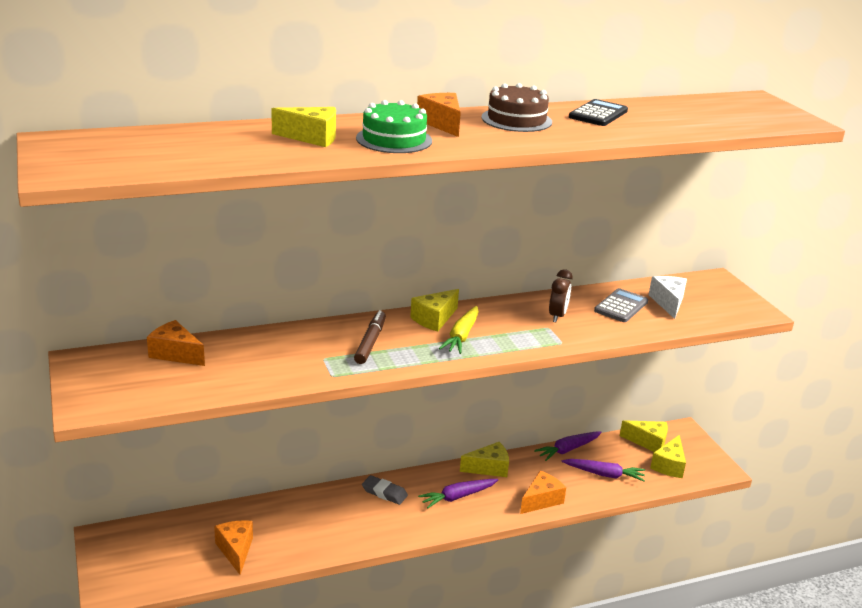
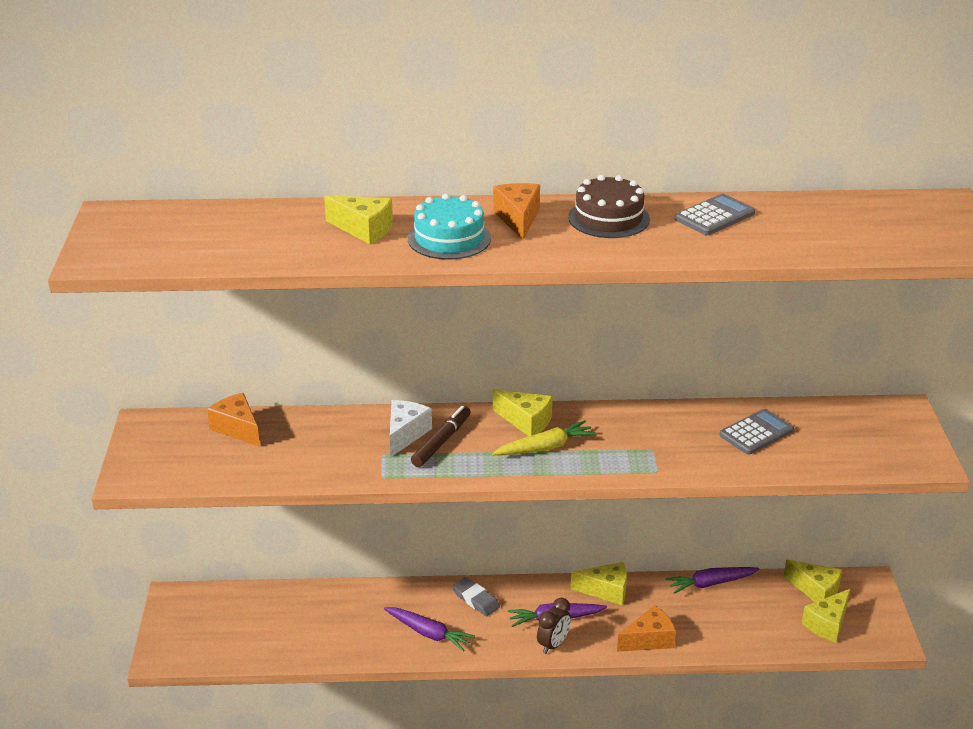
camera: 20 degrees right, 5 degrees up
orange cheese [214,520,253,575] -> none
green cake [356,100,432,153] -> turquoise cake [408,194,491,260]
yellow cheese [410,289,459,332] -> yellow cheese turned 120 degrees counterclockwise [493,389,553,436]
yellow carrot [439,306,479,354] -> yellow carrot turned 150 degrees counterclockwise [492,420,597,455]
brown clock [549,269,573,322] -> brown clock moved to [537,598,571,654]
purple carrot [562,459,645,481] -> purple carrot moved to [384,607,475,651]
black calculator [569,99,628,126] -> grey calculator [674,194,755,235]
white cheese [649,276,687,319] -> white cheese moved to [390,400,432,457]

